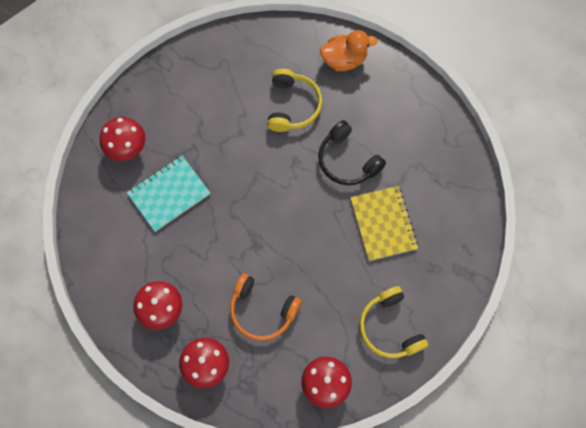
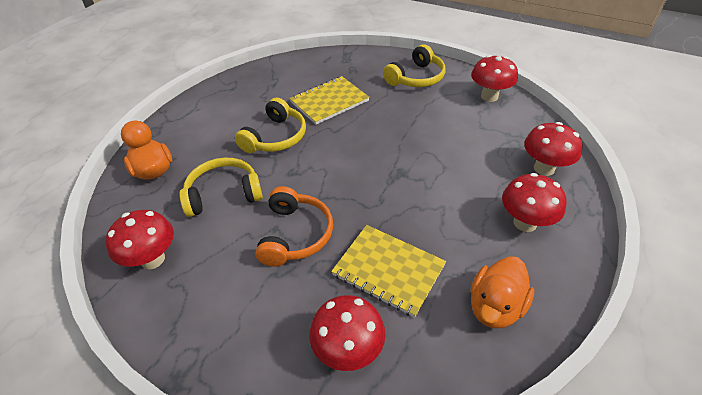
camera: 110 degrees left, 25 degrees down
turquoise notebook [127,156,210,232] -> yellow notebook [331,225,446,317]
orange headphones [230,273,302,341] -> orange headphones moved to [255,186,333,267]
black headphones [318,120,386,185] -> yellow headphones [235,98,306,153]
none -> red mushroom [106,210,174,269]
none -> orange duck [470,256,534,329]

